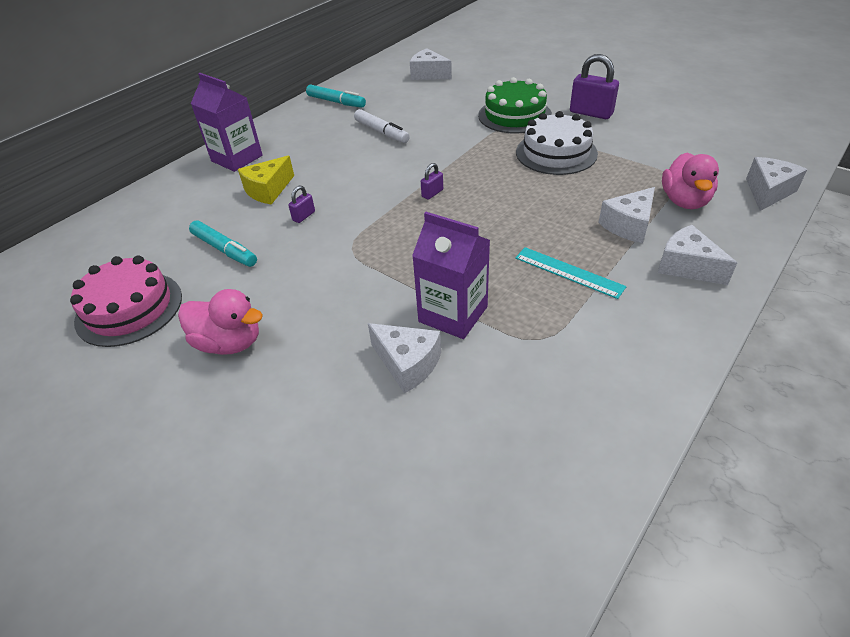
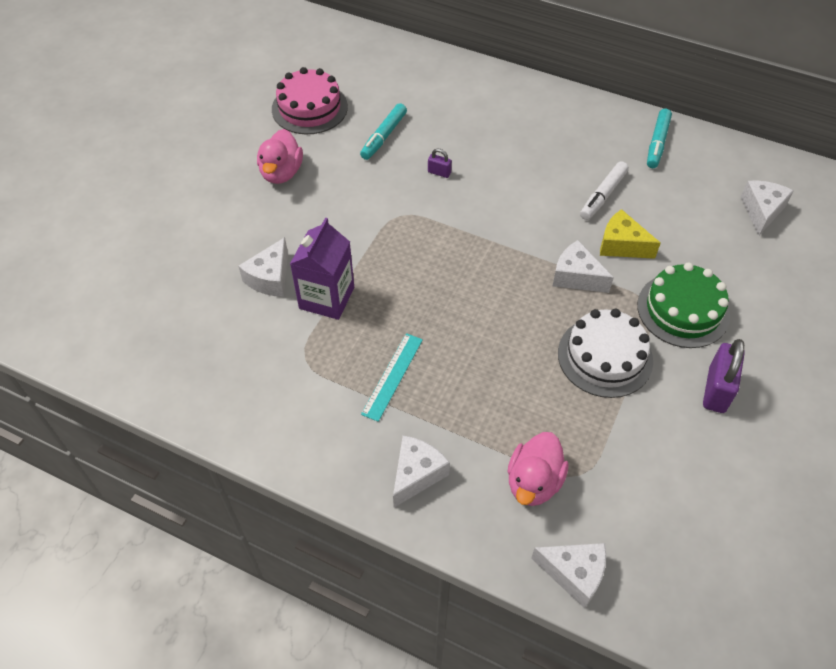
camera: 75 degrees right, 10 degrees up
purple carton [191,73,263,172] -> none
yellow cheese [238,156,294,205] -> yellow cheese moved to [600,209,661,259]
purple padlock [421,163,443,200] -> none
white cheese [598,187,655,243] -> white cheese moved to [553,240,614,293]
pink duck [662,153,719,209] -> pink duck turned 60 degrees counterclockwise [507,432,569,506]

